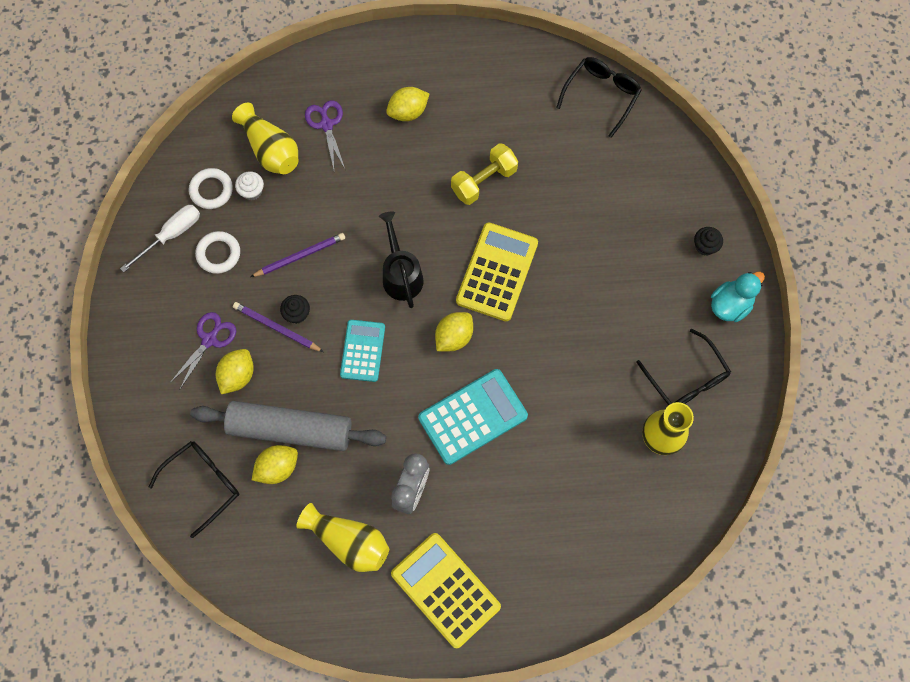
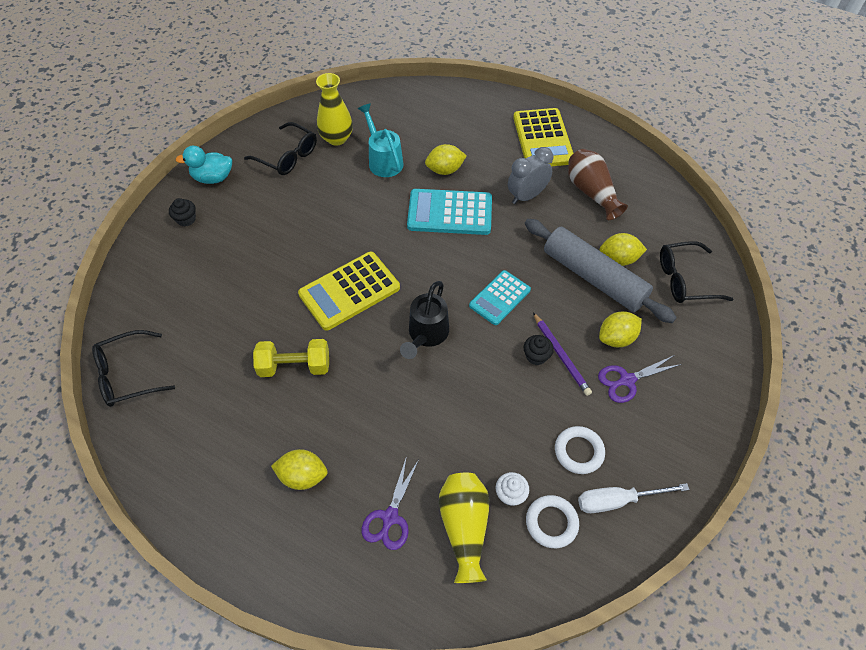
camera: 145 degrees left, 15 degrees down
purple pencil [251,233,345,277] -> none
yellow vase [296,503,389,572] -> brown vase [568,149,628,220]
yellow lemon [435,312,473,351] -> yellow lemon moved to [425,144,467,175]
black glasses [636,329,731,405] -> black glasses turned 120 degrees clockwise [244,122,317,175]
none -> turquoise watering can [358,103,404,177]

